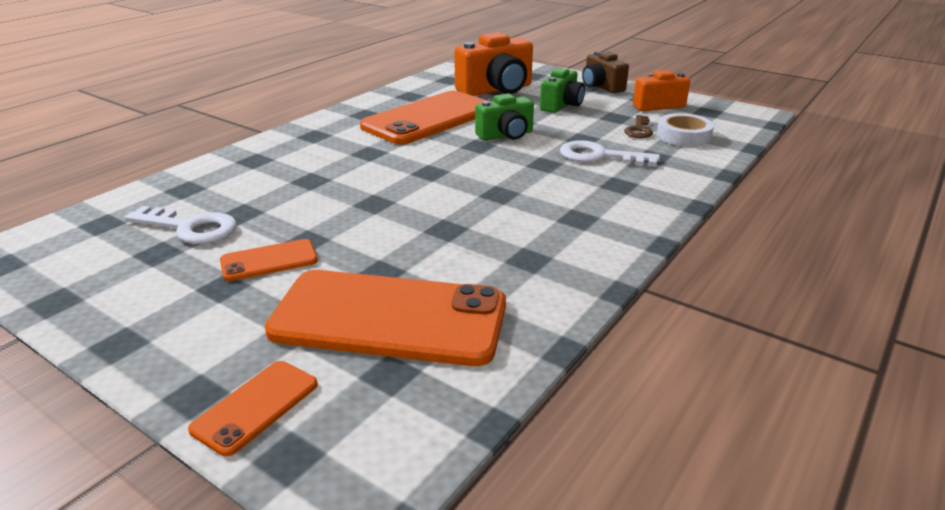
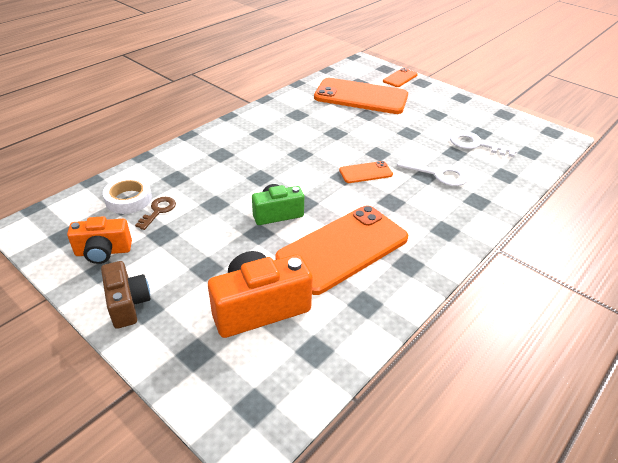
camera: 175 degrees left, 10 degrees up
orange phone [220,239,318,281] -> orange phone moved to [339,161,393,183]
green camera [540,68,585,113] -> none
white key [560,140,660,166] -> white key moved to [397,157,469,186]

